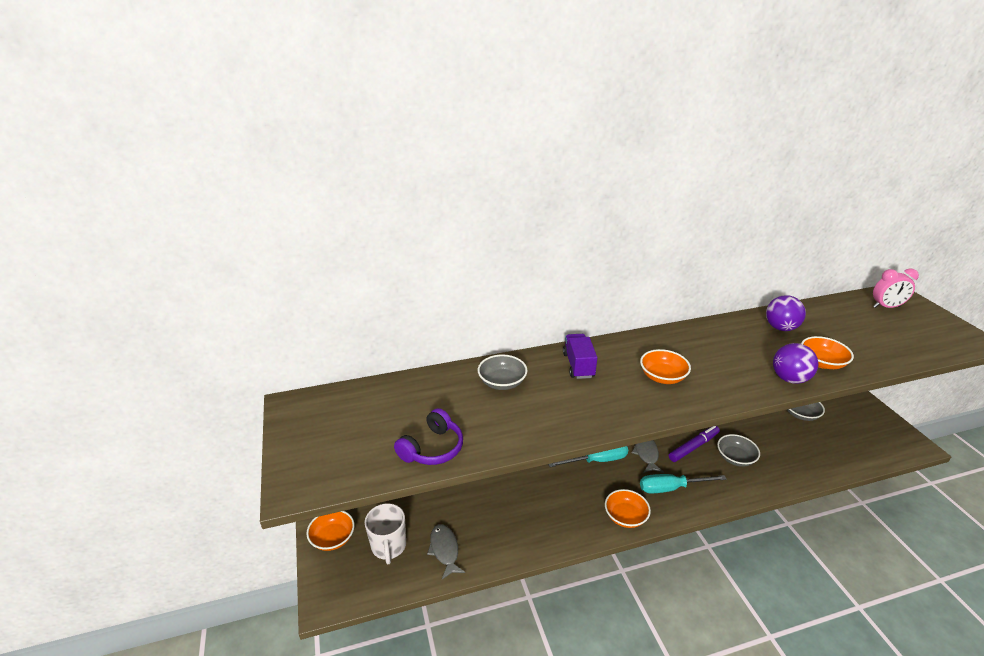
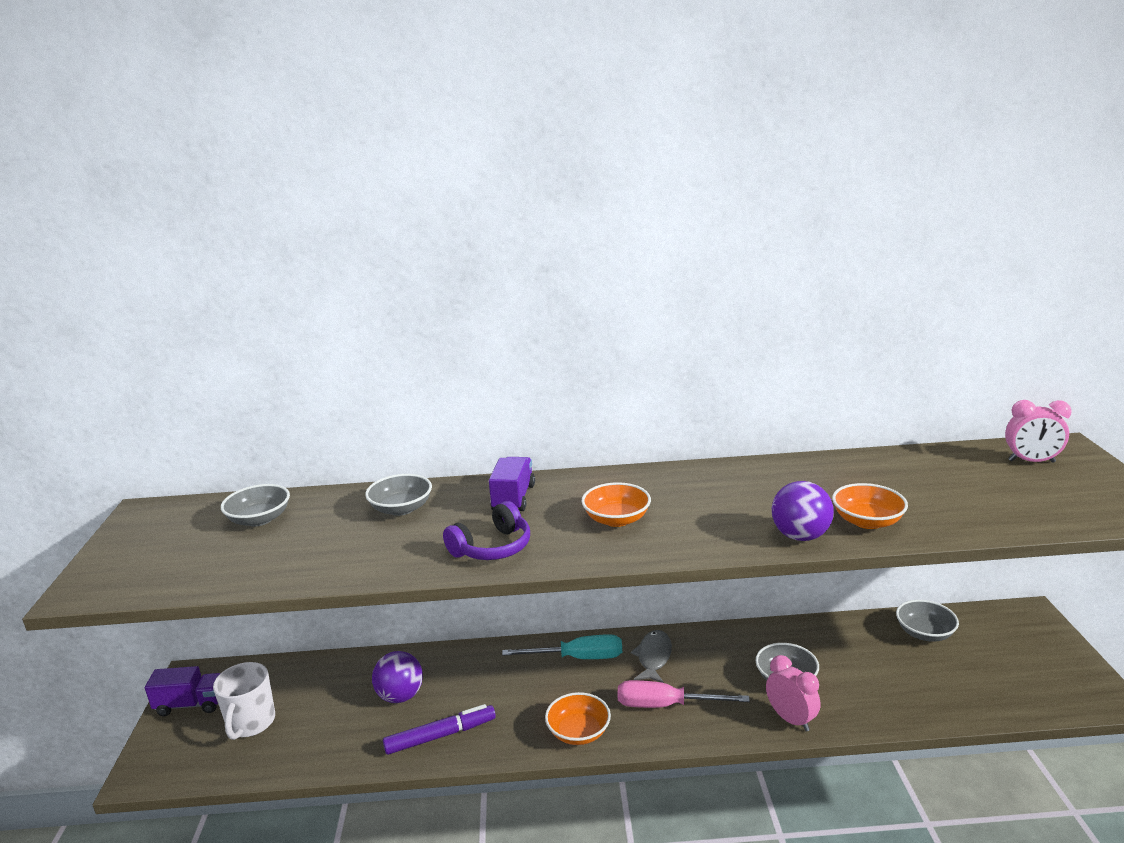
camera: 15 degrees right, 10 degrees down
orange bowl [306,511,354,551] -> purple truck [145,666,220,717]
purple headphones [394,408,463,465] -> purple headphones moved to [443,501,530,560]
grey fish [427,524,465,579] -> none
turquoise screwdriver [640,474,727,493] -> pink screwdriver [618,680,750,708]
purple marker [669,426,720,462] -> purple marker moved to [383,704,496,755]
purple ball [766,295,806,331] -> purple ball moved to [372,651,423,703]
none -> grey bowl [221,484,290,527]
none -> pink clock [766,655,821,732]

